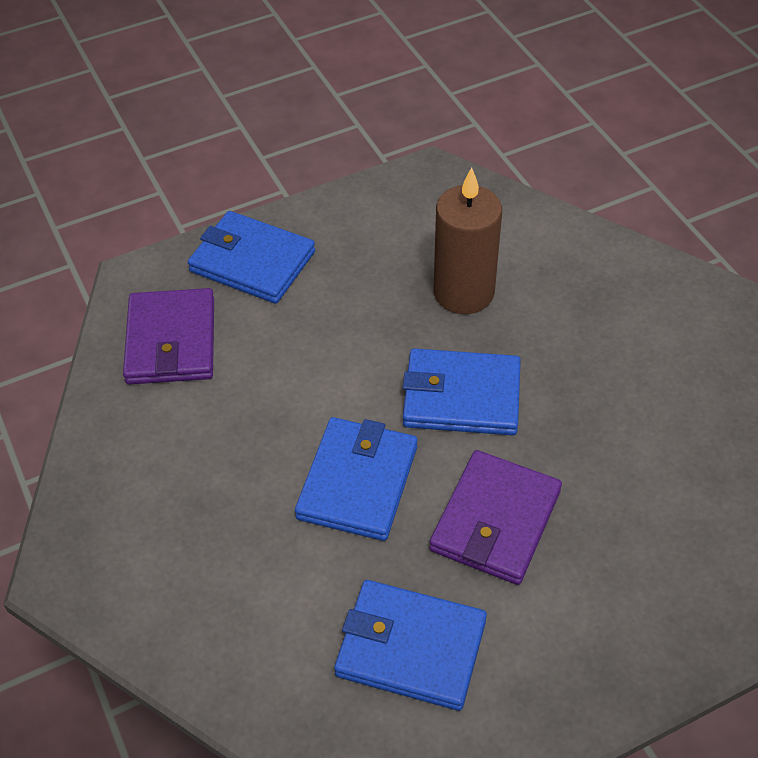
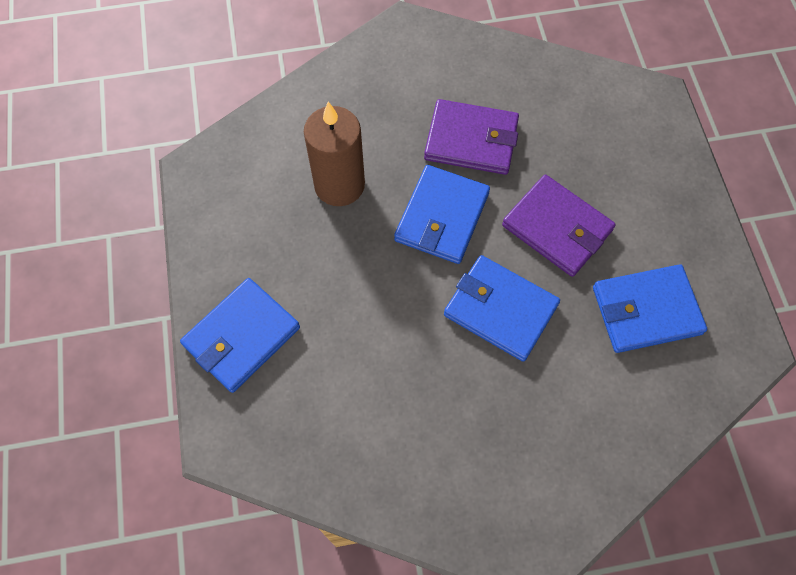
camera: 75 degrees left, 15 degrees up
purple wallet [123,288,214,384] -> purple wallet moved to [424,99,519,175]
blue wallet [334,580,487,711] -> blue wallet turned 45 degrees clockwise [593,264,707,353]

